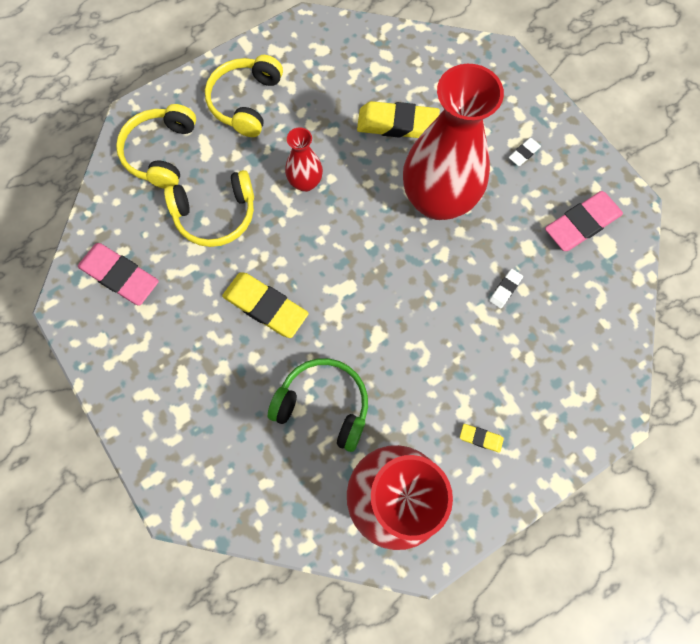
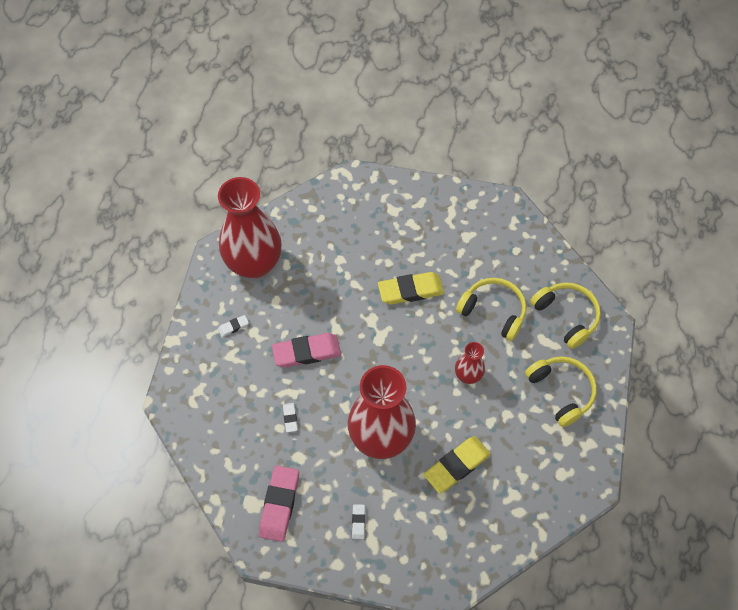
camera: 135 degrees right, 10 degrees down
pink eraser [78,243,159,306] -> pink eraser moved to [272,333,341,368]
yellow headphones [164,170,254,247] -> yellow headphones turned 90 degrees clockwise [456,278,526,341]
green headphones [268,358,368,452] -> none
yellow eraser [460,424,504,452] -> white eraser [218,315,249,337]

